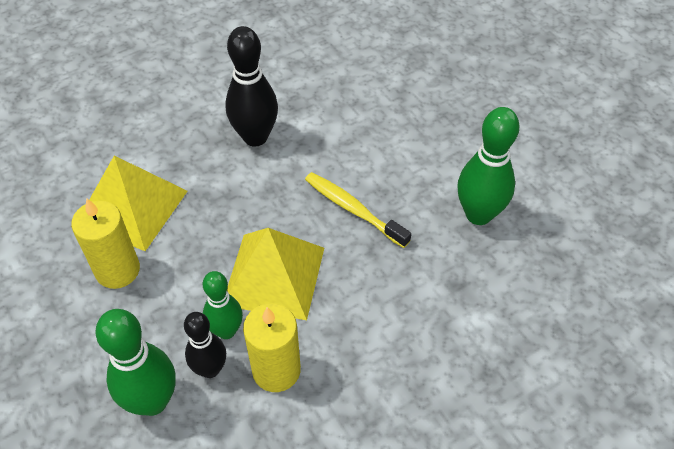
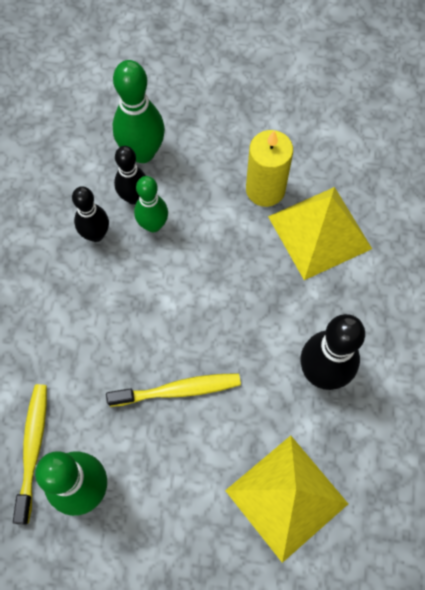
camera: 130 degrees right, 15 degrees up
yellow pyramid [227,228,324,320] -> yellow pyramid moved to [225,436,348,563]
yellow candle [243,303,301,392] -> black bowling pin [72,186,109,242]
none -> yellow toothbrush [13,384,47,525]

